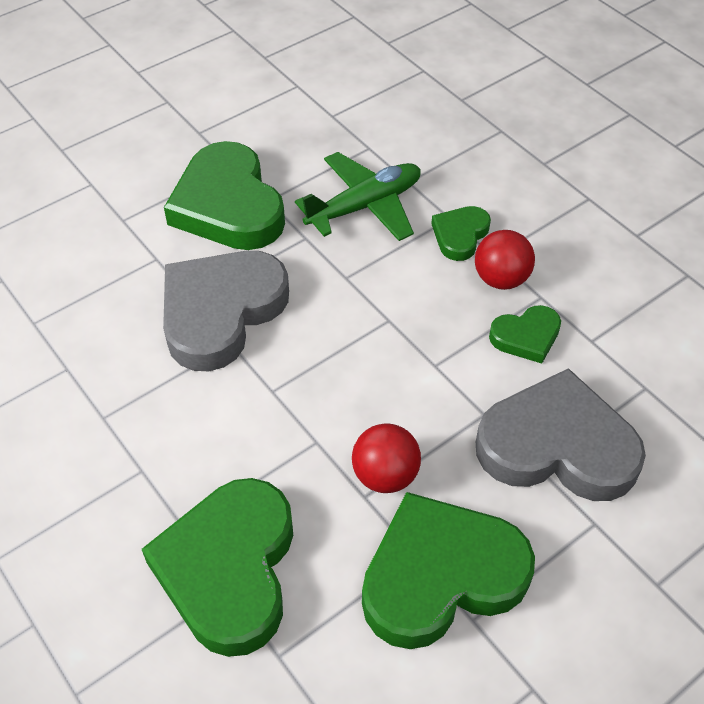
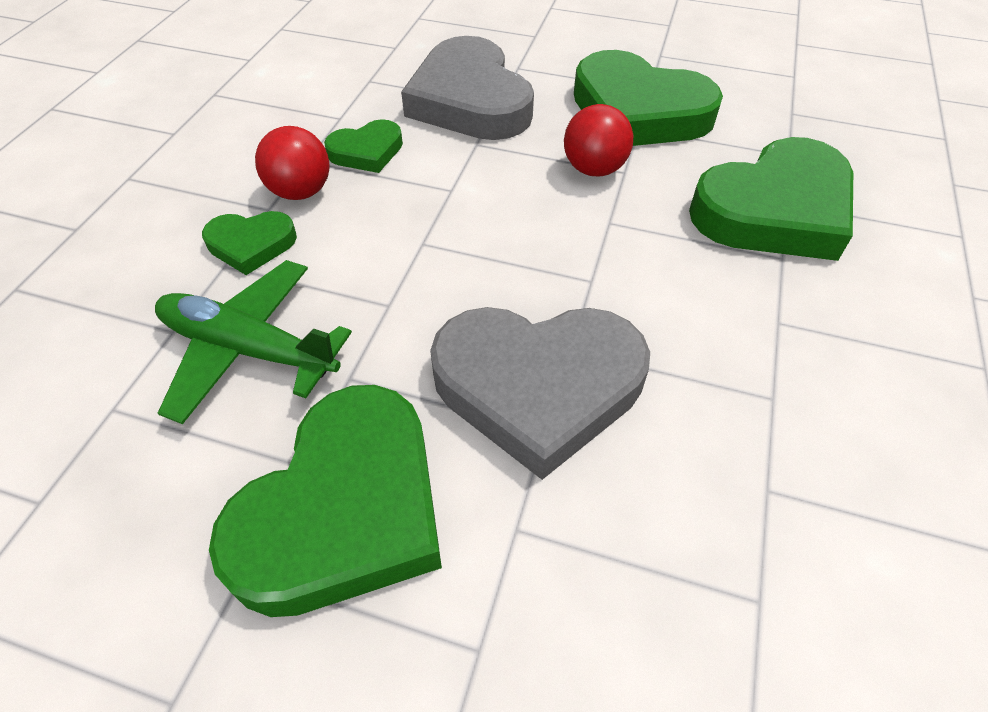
camera: 125 degrees left, 0 degrees up
green heart [489,305,561,364] -> green heart turned 120 degrees clockwise [324,119,403,173]

